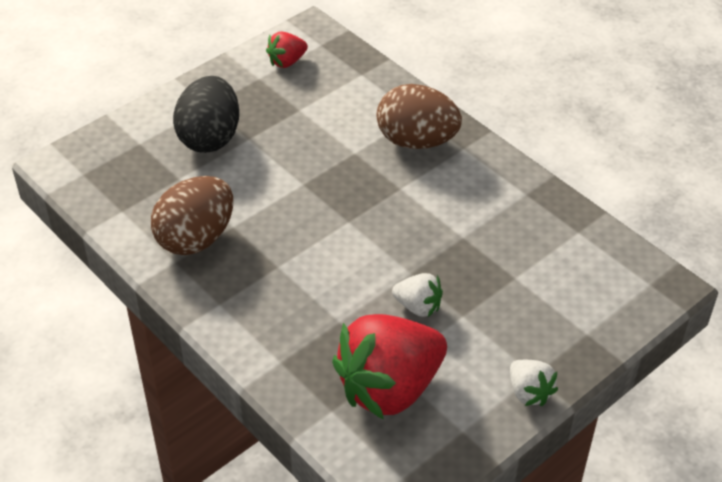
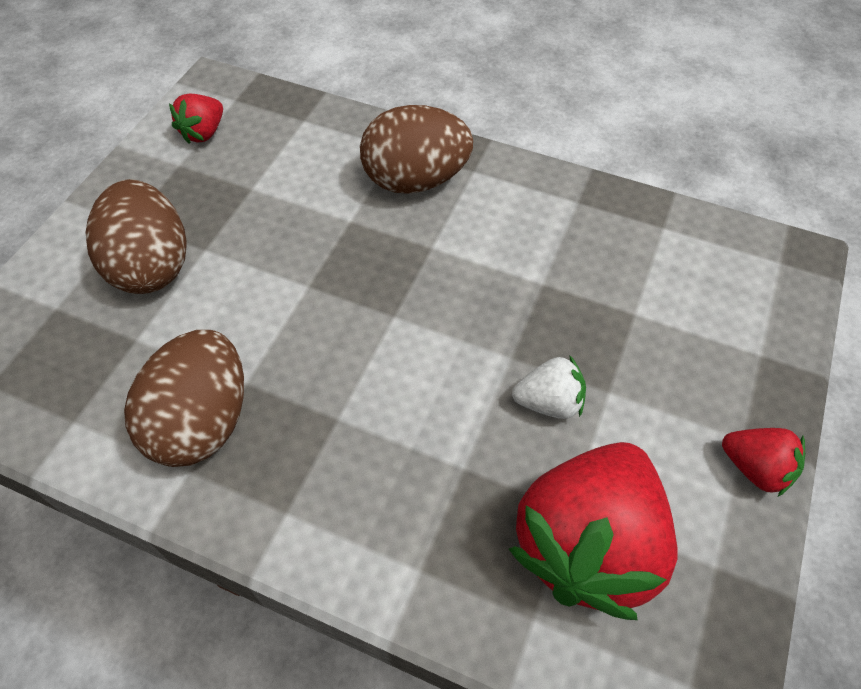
camera: 25 degrees left, 10 degrees up
black egg [173,76,239,153] -> brown egg [85,179,187,294]
white strawberry [510,360,558,406] -> red strawberry [722,428,805,497]

